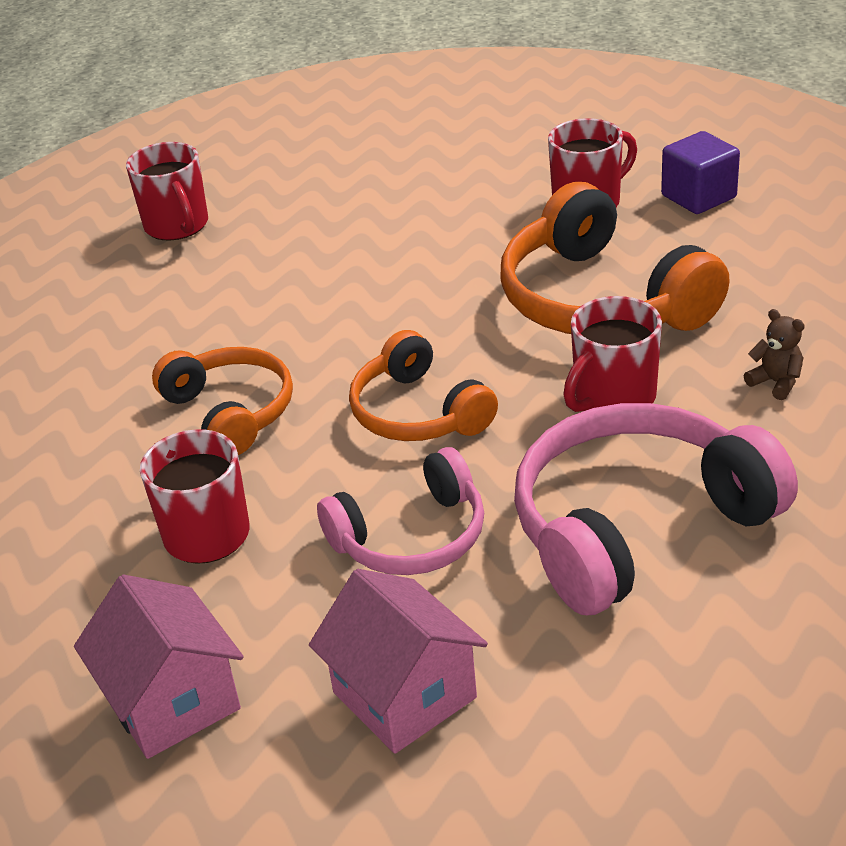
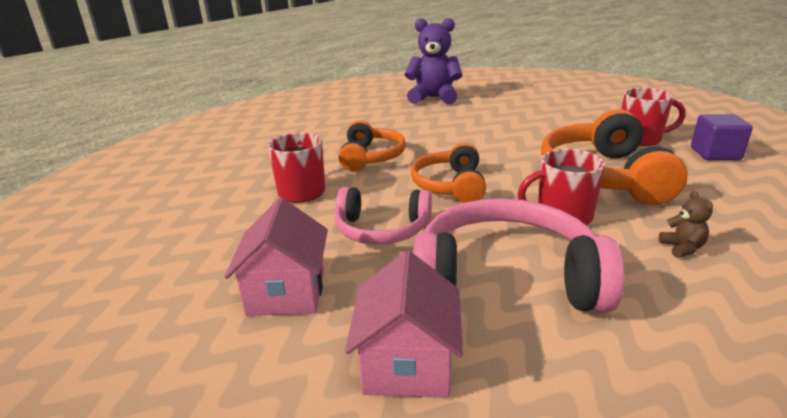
camera: 35 degrees right, 10 degrees down
pink house [74,574,244,759] -> pink house moved to [345,250,463,398]
red mug [126,142,208,240] -> purple teddy bear [404,18,462,104]

